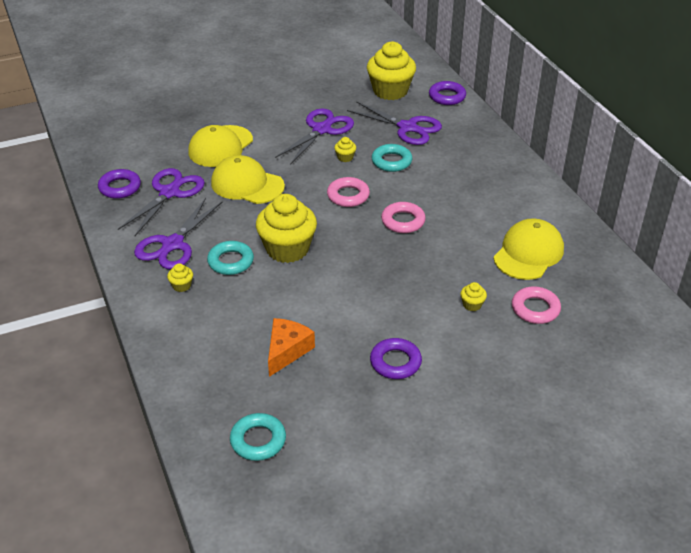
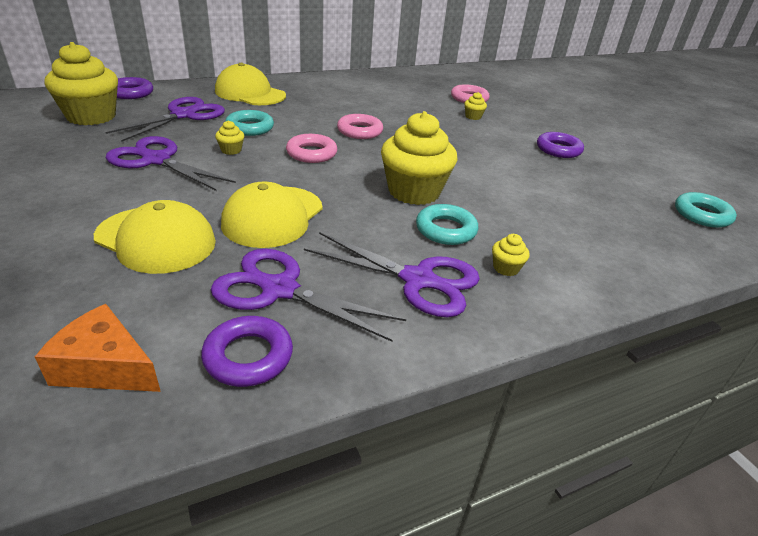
camera: 95 degrees left, 5 degrees down
orange cheese [268,318,315,377] -> orange cheese moved to [35,304,161,392]
yellow cap [494,218,564,280] -> yellow cap moved to [215,63,286,105]

